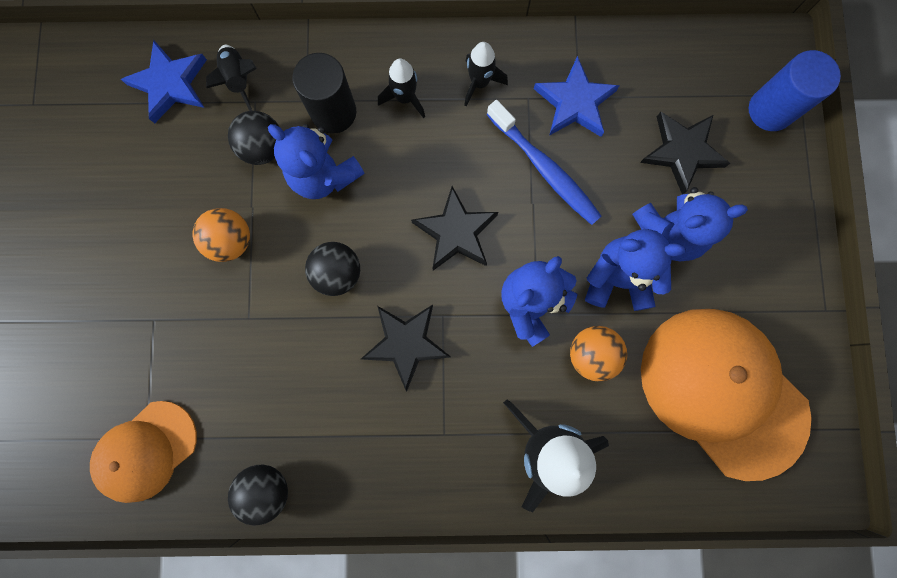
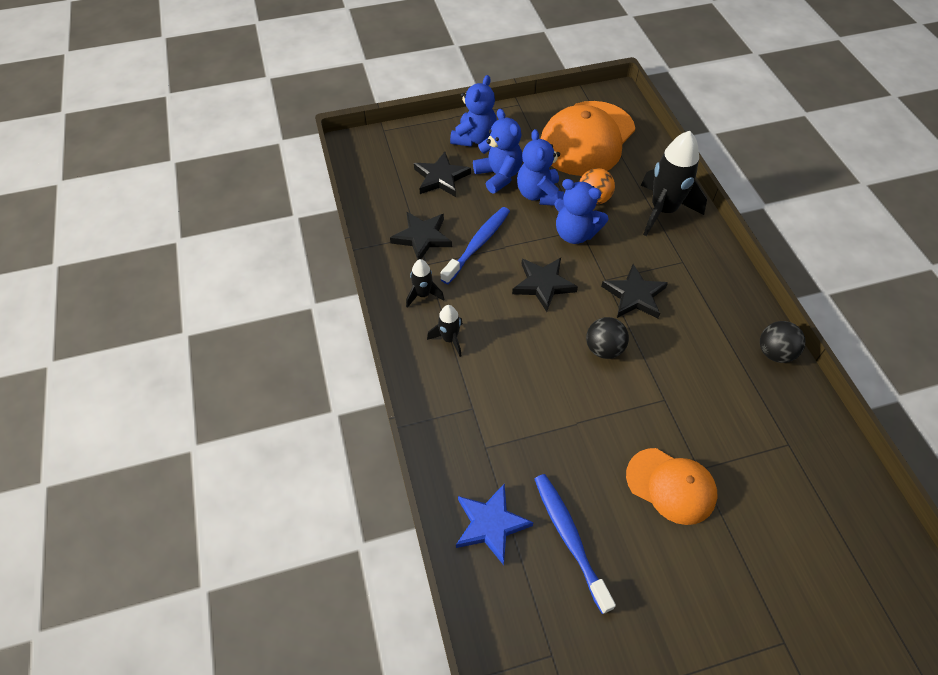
camera: 105 degrees left, 25 degrees down
orange cap [90,401,197,503] -> orange cap moved to [626,448,717,525]
orange ball [192,208,250,262] -> none
black rocket [206,45,257,111] -> none
black ball [228,111,279,165] -> none
blue teddy bear [268,124,365,199] -> blue teddy bear moved to [450,75,497,147]
black cylinder [292,53,356,134] -> none
blue star [534,56,620,137] -> black star [390,212,452,260]
blue cylinder [749,50,841,131] -> none
none -> blue toothbrush [535,474,616,614]

